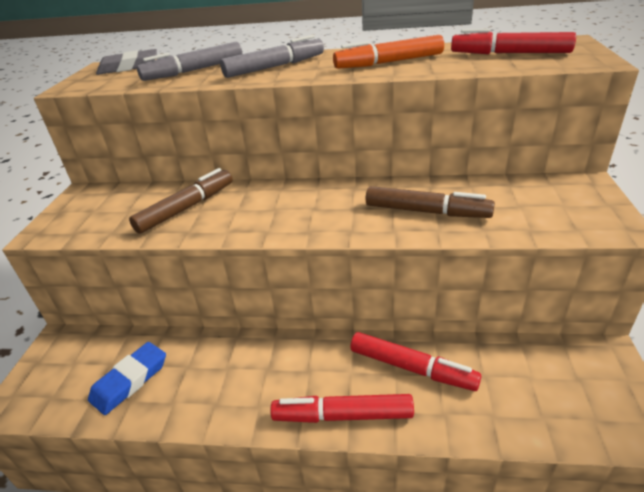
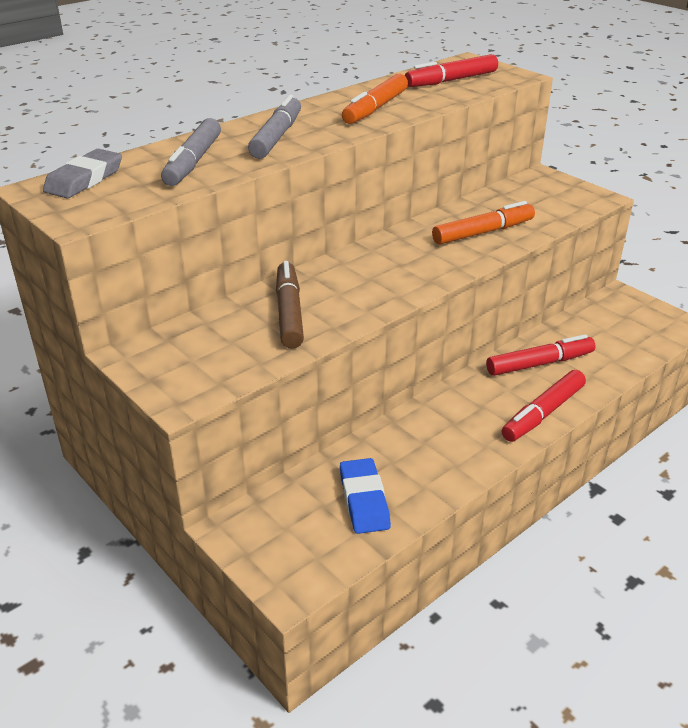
camera: 50 degrees left, 0 degrees up
brown marker [366,186,495,218] -> orange marker [432,201,535,245]

